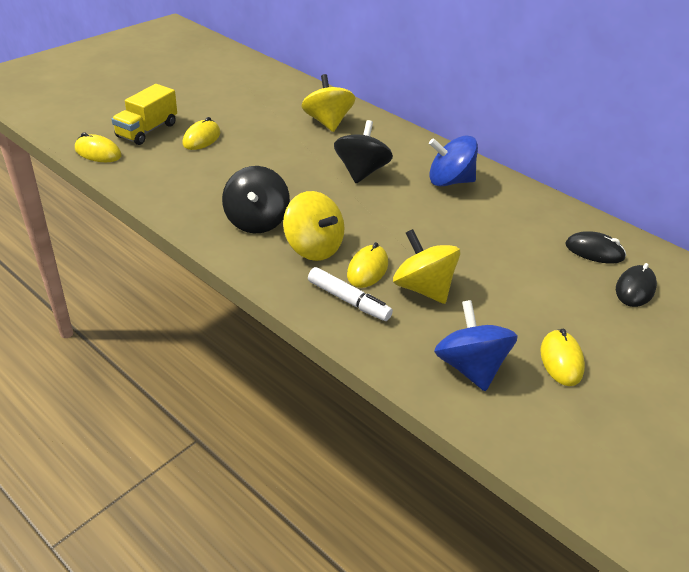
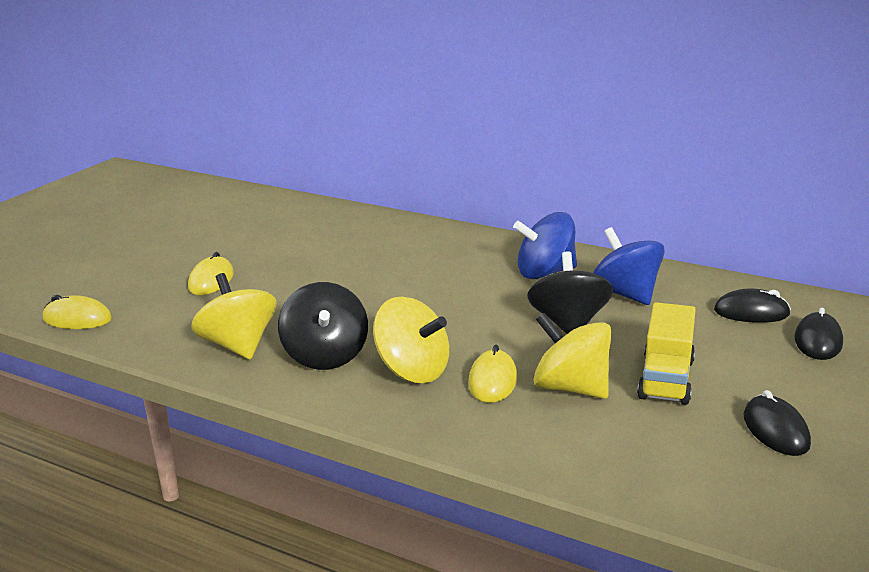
camera: 10 degrees left, 15 degrees down
yellow truck [112,84,177,145] -> yellow truck moved to [637,302,696,405]
yellow spinning top [302,74,355,132] -> yellow spinning top moved to [191,273,276,360]
white marker [308,267,393,321] -> none
black spinning top [334,120,393,183] -> black spinning top moved to [527,251,613,334]
blue spinning top [434,300,518,391] -> blue spinning top moved to [593,227,665,305]
yellow mouse [540,329,585,386] -> black mouse [743,390,811,456]

